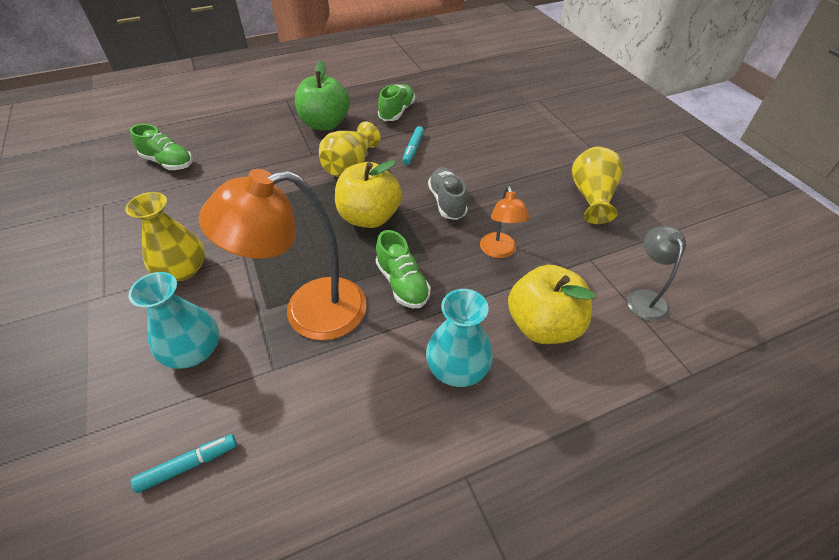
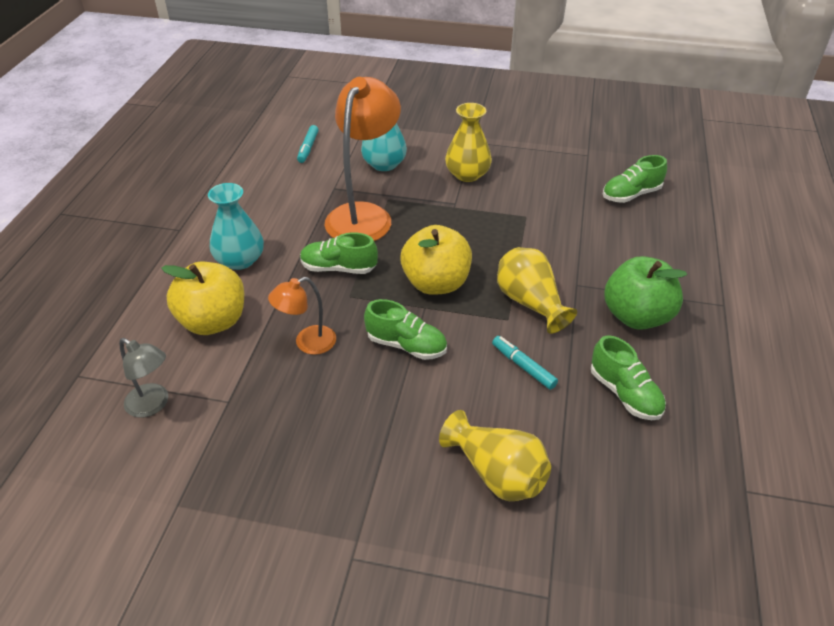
camera: 125 degrees right, 5 degrees down
grey shoe [428,168,468,220] -> green shoe [364,299,447,360]
orange lamp [480,186,529,258] -> orange lamp turned 60 degrees counterclockwise [268,277,336,355]
yellow vase [572,146,623,224] -> yellow vase moved to [439,410,551,501]

